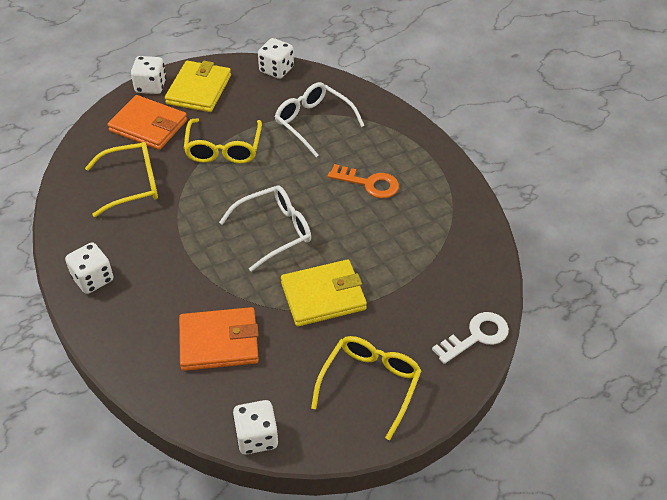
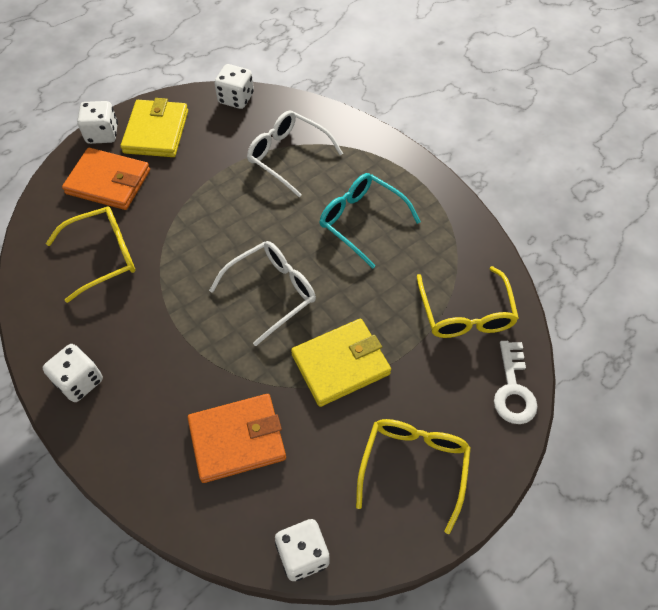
camera: 10 degrees left, 10 degrees up
yellow glasses [184,118,262,164] -> yellow glasses moved to [417,266,519,338]
orange key [328,164,399,198] -> turquoise glasses [320,173,421,269]
white key [432,312,509,364] -> white key turned 135 degrees clockwise [494,341,538,424]

